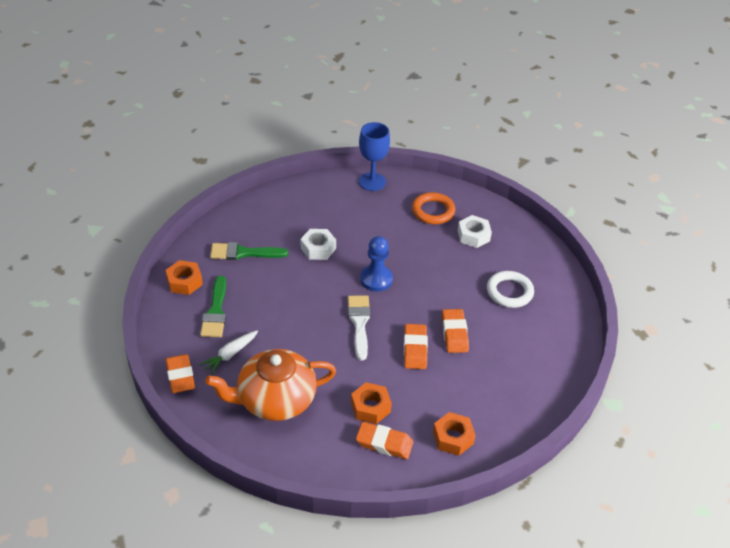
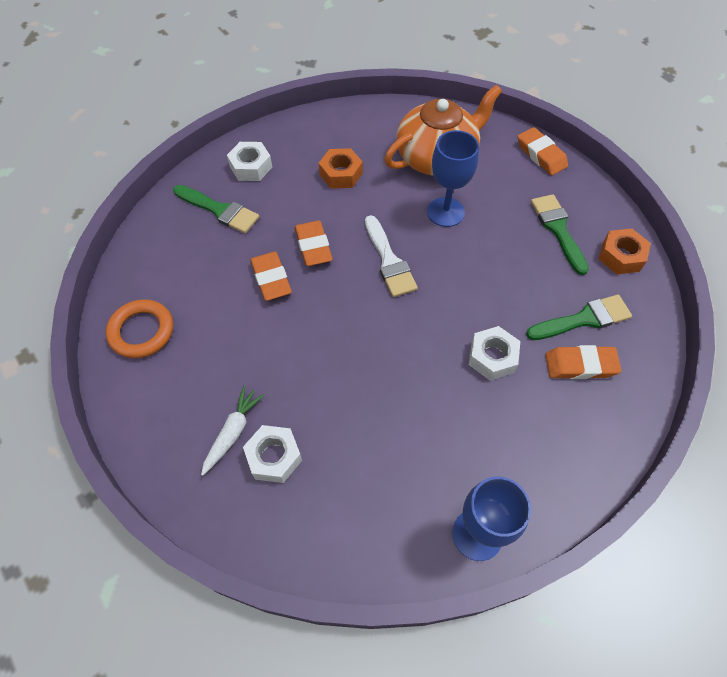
camera: 165 degrees right, 15 degrees up
white carrot [200,330,258,375] -> white carrot moved to [201,386,264,476]
orange eraser [356,422,413,459] -> orange eraser moved to [545,345,621,379]
blue pawn [360,236,393,291] -> none
orange ring [412,192,456,224] -> orange ring moved to [106,299,173,358]
orange nut [433,412,476,456] -> white nut [227,142,272,181]
white ring [487,271,534,308] -> none
none -> green brush [173,185,259,233]
none -> blue goblet [427,130,479,227]

